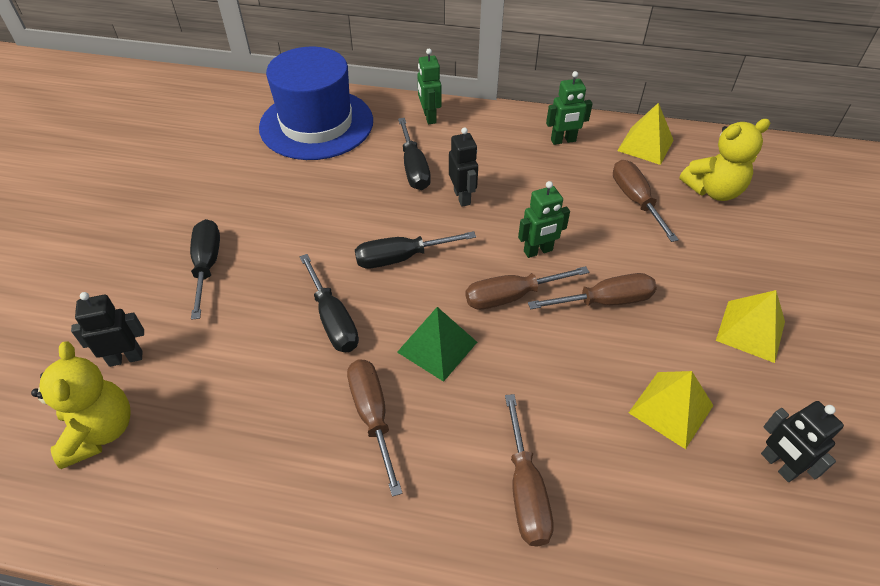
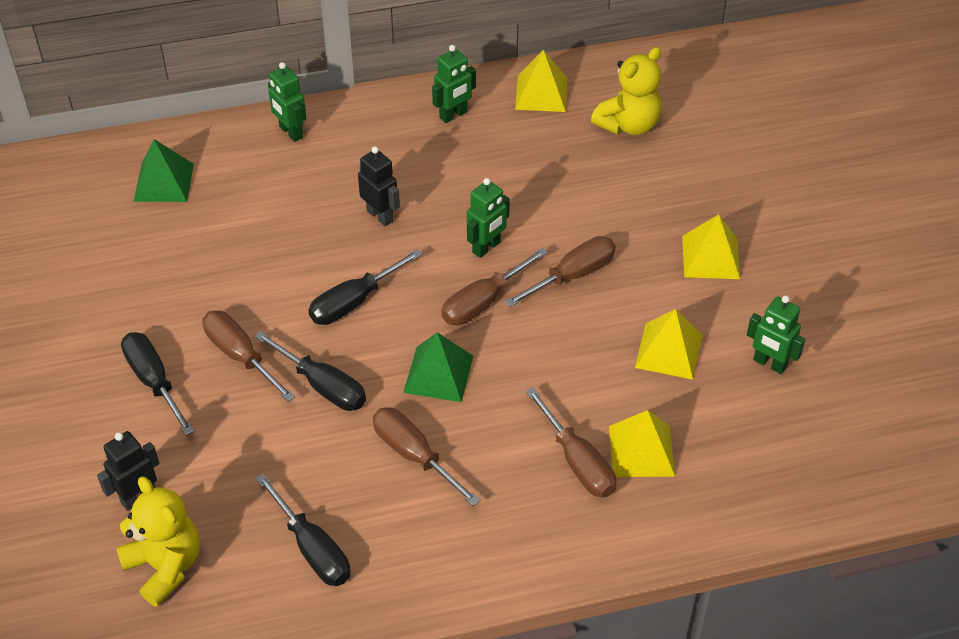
camera: 25 degrees left, 0 degrees up
blue hat [259,47,373,160] -> green pyramid [134,139,194,202]
black screwdriver [398,118,431,190] -> black screwdriver moved to [256,473,350,586]
brown screwdriver [613,160,679,242] -> brown screwdriver moved to [203,311,295,402]
black robot [761,401,844,482] -> green robot [747,295,805,374]
none -> yellow pyramid [609,410,675,477]

